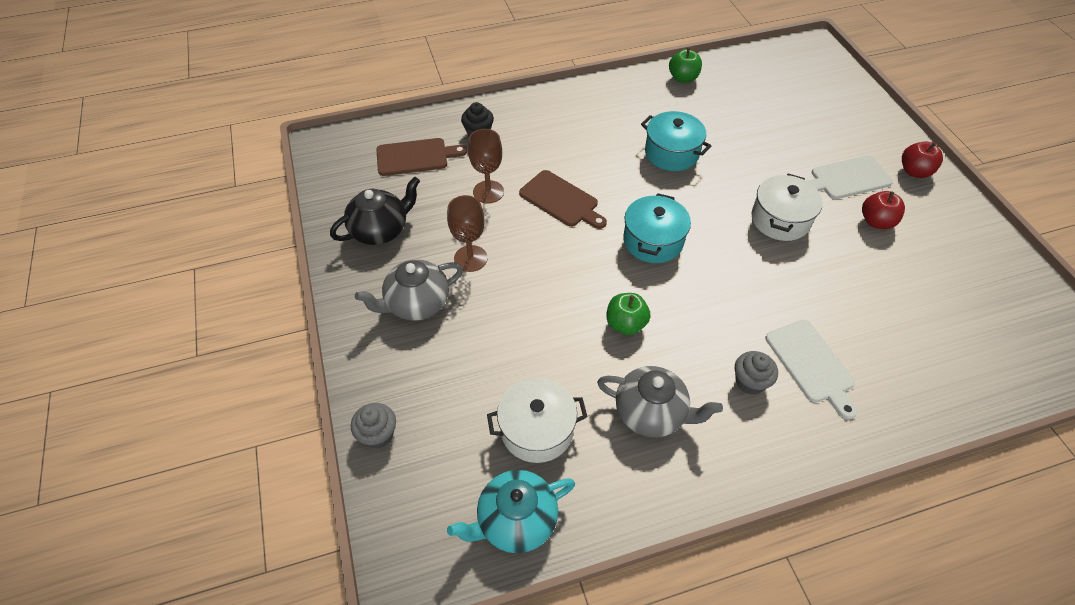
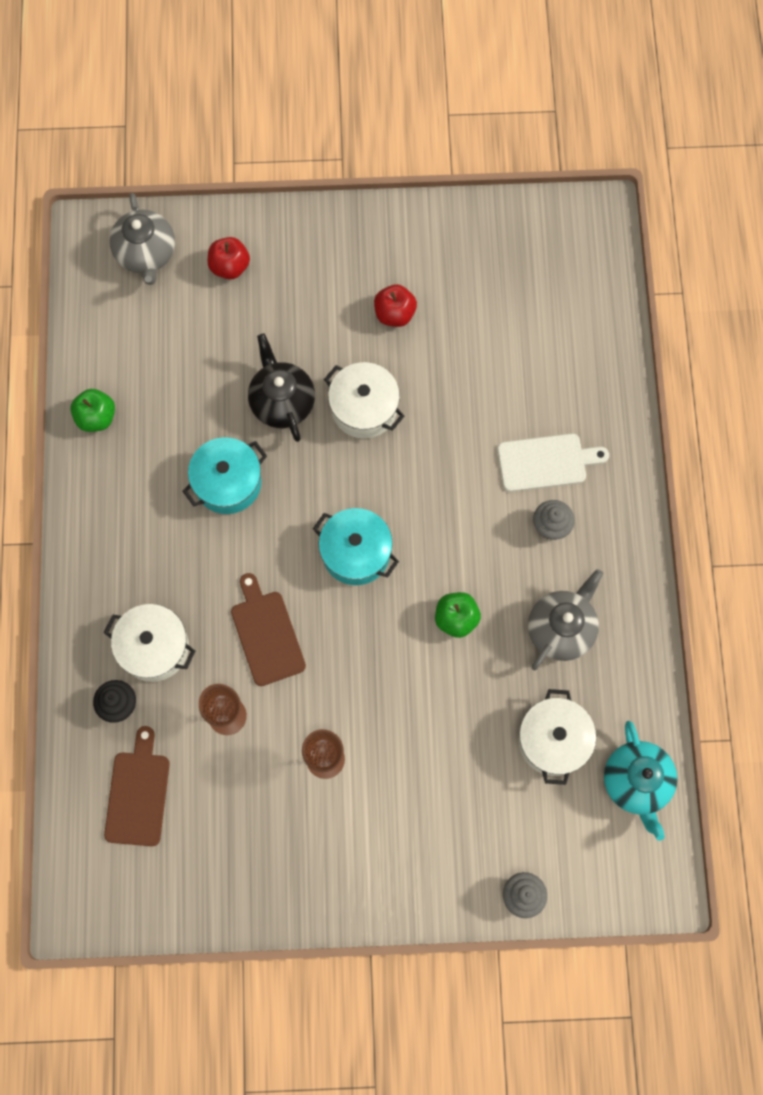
camera: 75 degrees left, 20 degrees up
black teapot [330,177,420,245] -> black teapot moved to [248,334,315,442]
grey teapot [355,259,463,321] -> grey teapot moved to [109,193,175,285]
brown cutting board [519,170,607,229] -> brown cutting board turned 75 degrees counterclockwise [231,573,306,686]
white cutting board [807,155,893,199] -> none
red apple [902,141,943,178] -> red apple moved to [208,237,250,279]
none -> white pot [104,604,196,682]

